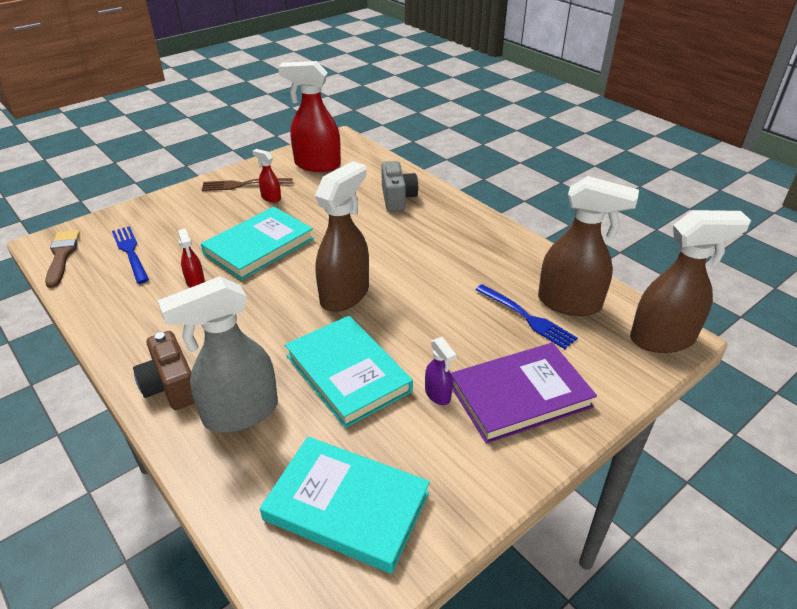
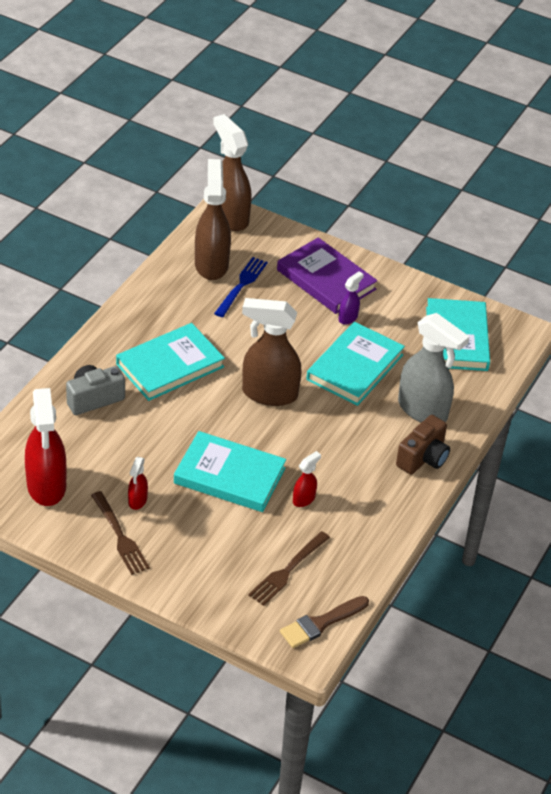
camera: 115 degrees left, 5 degrees up
blue fork [112,226,149,284] -> brown fork [248,531,330,606]
none -> turquoise book [116,323,225,401]

